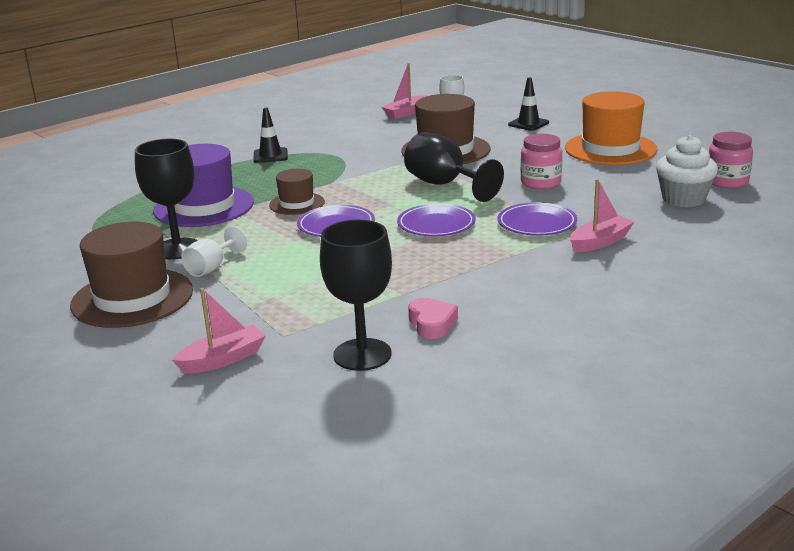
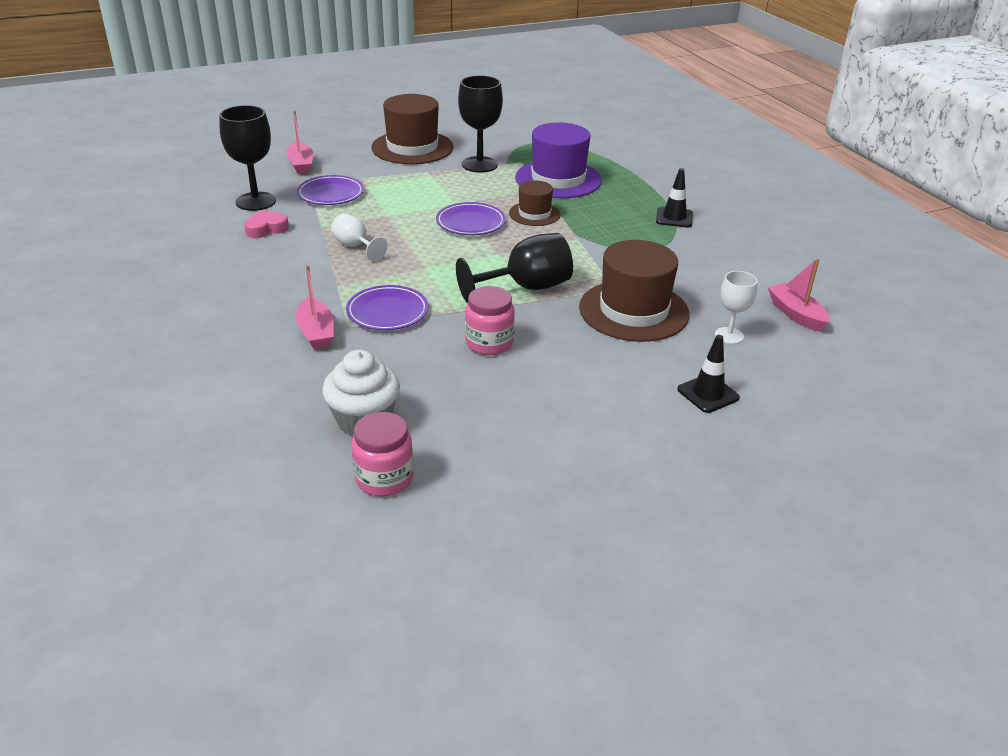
camera: 105 degrees right, 10 degrees up
white goblet [181,226,247,277] -> white goblet moved to [331,213,387,261]
purple plate [397,203,476,236] -> purple plate moved to [297,175,364,205]
pink heart [408,298,458,339] -> pink heart turned 150 degrees clockwise [244,211,289,238]
orange hat [565,91,658,165] -> none

